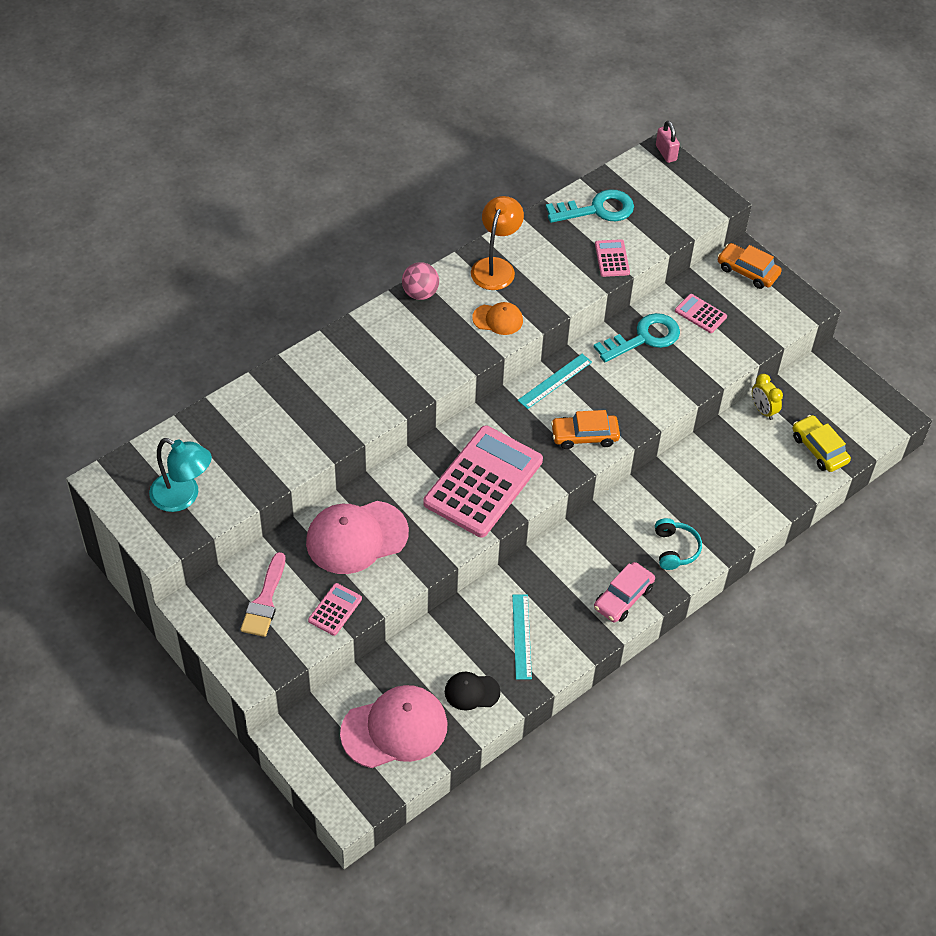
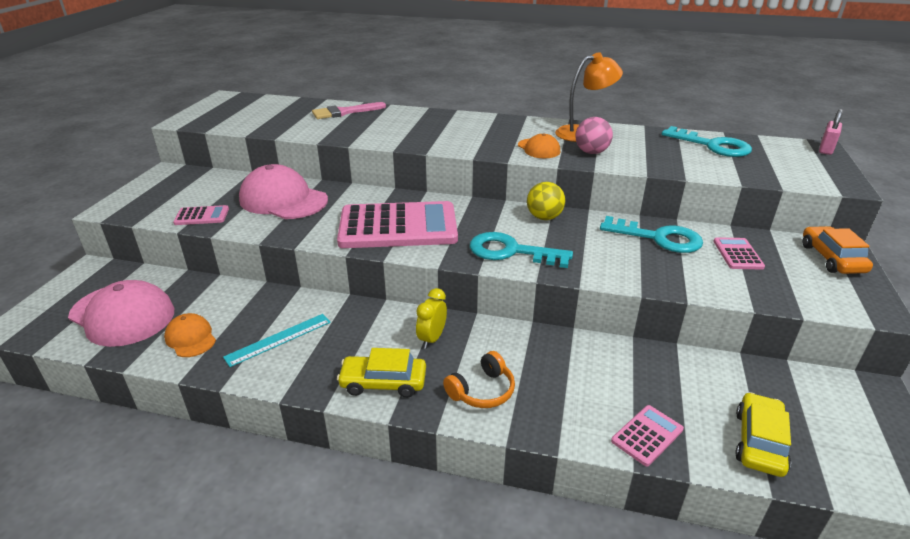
camera: 55 degrees right, 20 degrees down
turquoise lamp [149,438,212,512] -> none
pink brush [240,552,285,637] -> pink brush moved to [312,102,386,119]
pink ball [402,262,439,300] -> pink ball moved to [575,117,613,154]
black cap [445,672,501,711] -> orange cap [164,313,216,357]
turquoise ruler [518,354,592,409] -> yellow ball [527,182,565,220]
orange car [551,410,620,449] -> turquoise key [470,232,573,268]
pink car [594,562,655,623] -> yellow car [337,348,426,398]
pink calculator [595,239,630,277] -> pink calculator moved to [611,405,684,466]
turquoise headphones [655,518,702,570] -> orange headphones [443,351,515,408]
yellow clock [752,374,783,420] -> yellow clock moved to [416,288,447,349]

